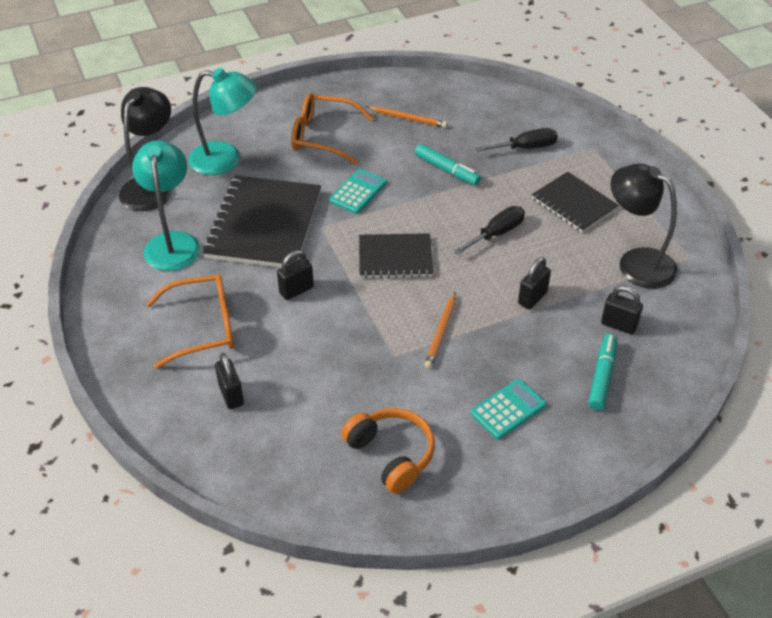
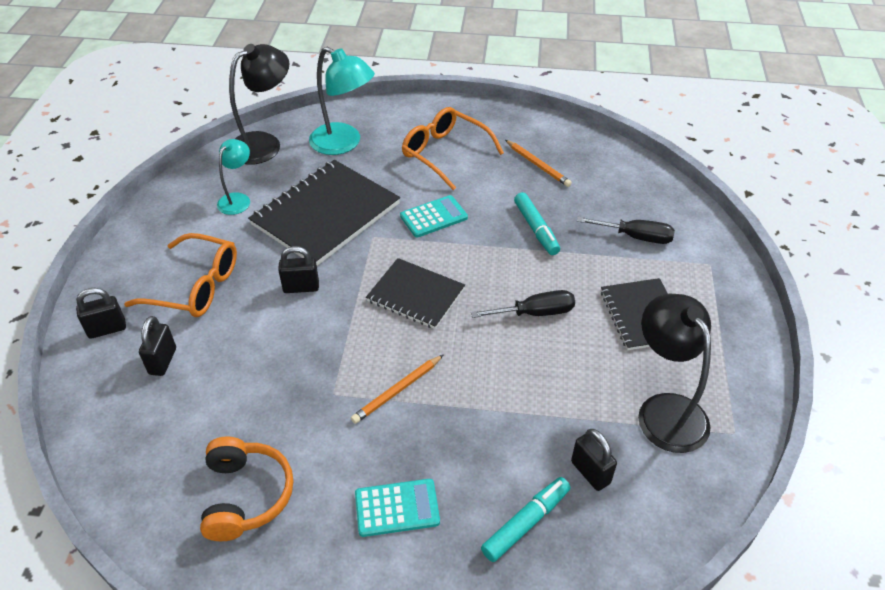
camera: 30 degrees right, 0 degrees up
turquoise lamp [132,140,200,271] -> turquoise lamp [217,139,250,215], size x0.59
black padlock [518,257,551,309] -> black padlock moved to [76,288,126,339]

